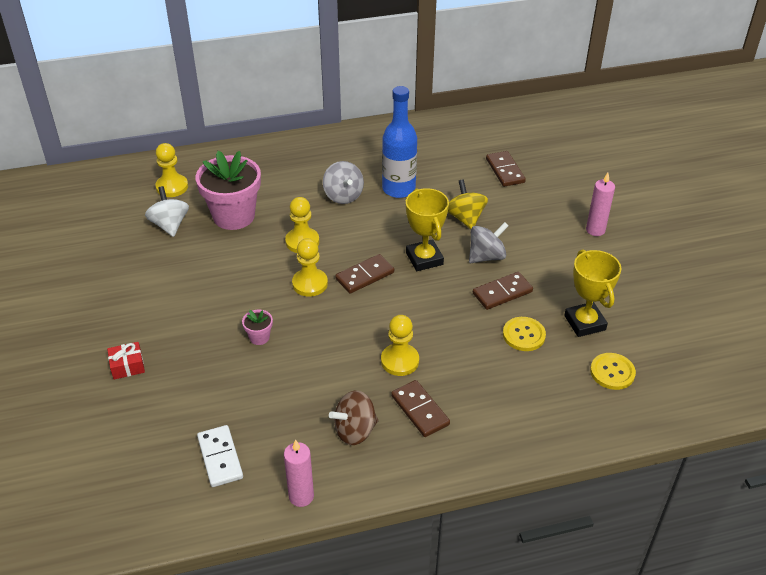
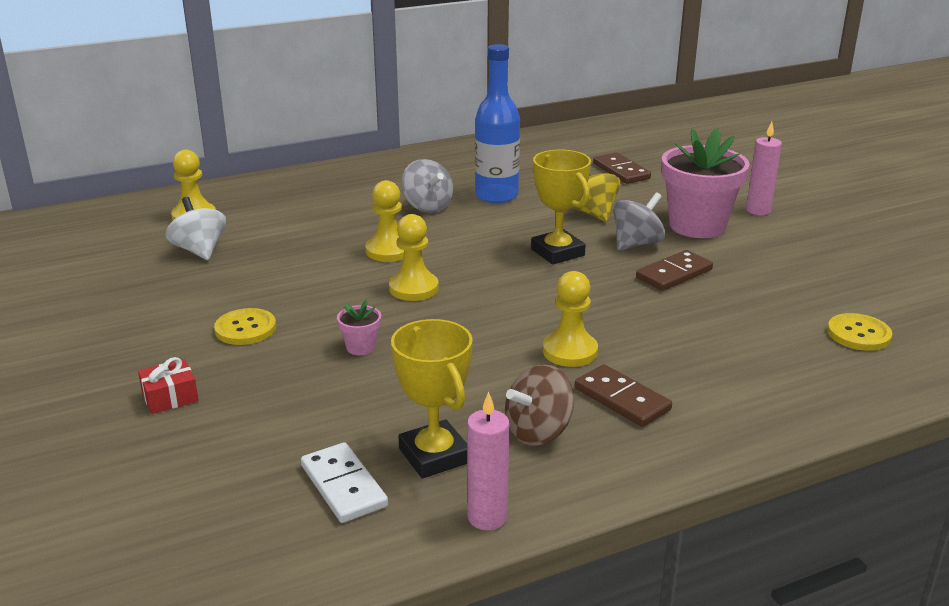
camera: 10 degrees left, 15 degrees down
pink flower pot [196,151,261,230] -> pink flower pot moved to [662,128,750,238]
brown domino [335,254,394,294] -> none
yellow button [503,317,546,351] -> yellow button moved to [214,308,276,345]
yellow trophy [564,250,621,337] -> yellow trophy moved to [391,319,473,479]

